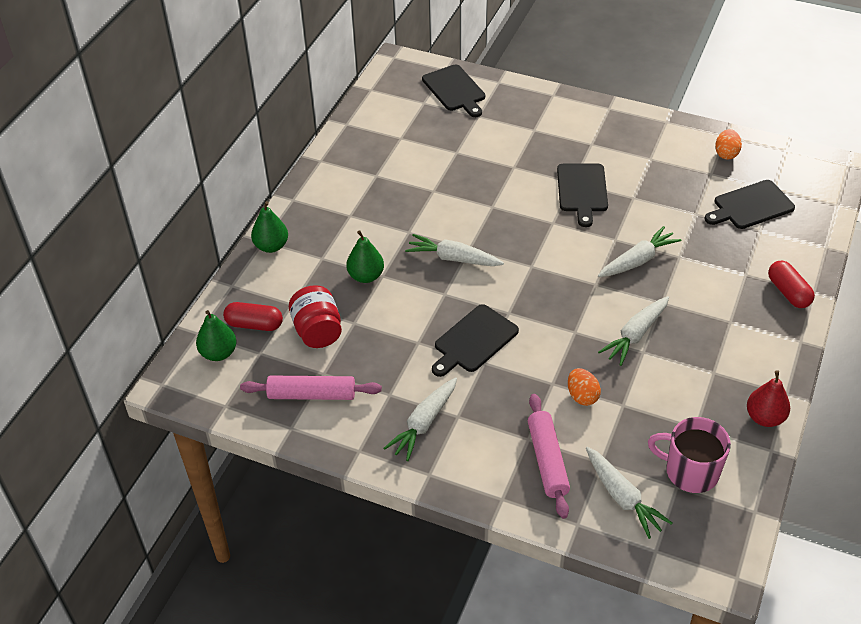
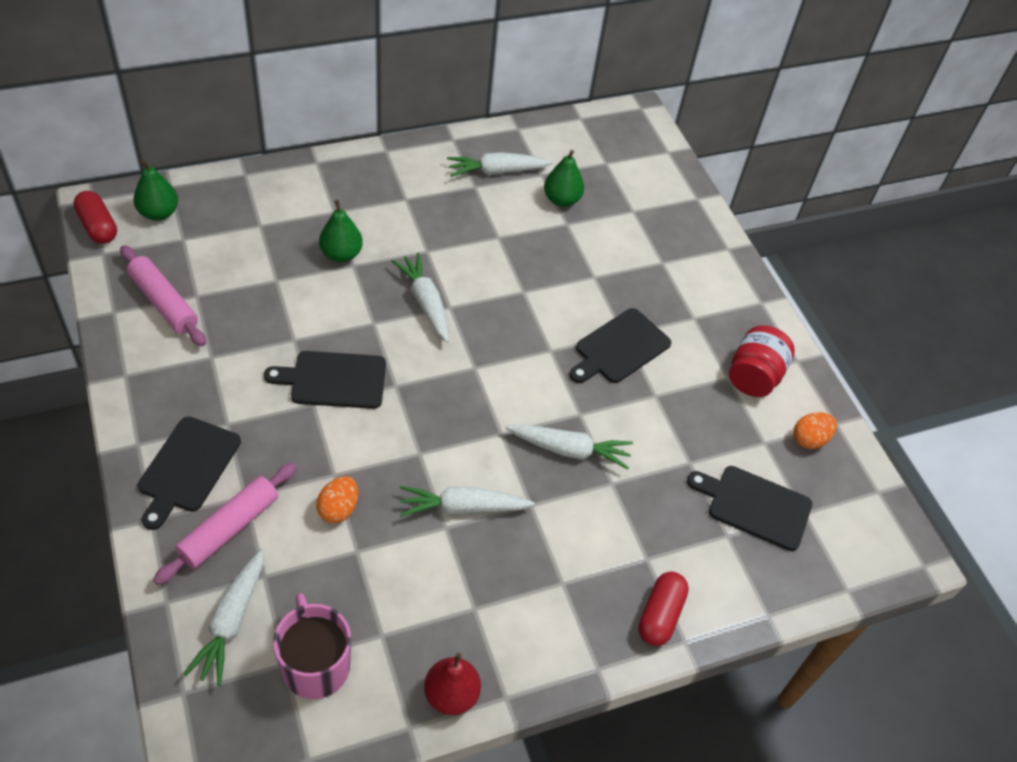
camera: 40 degrees right, 5 degrees up
red capsule [223,302,283,331] -> red capsule moved to [73,191,117,244]
green pear [251,201,288,253] -> green pear moved to [544,150,584,207]
red jar [289,285,342,348] -> red jar moved to [729,325,795,397]
white carrot [384,377,457,461] -> white carrot moved to [447,152,553,177]
black cutting board [422,64,485,117] -> black cutting board moved to [138,416,241,530]

